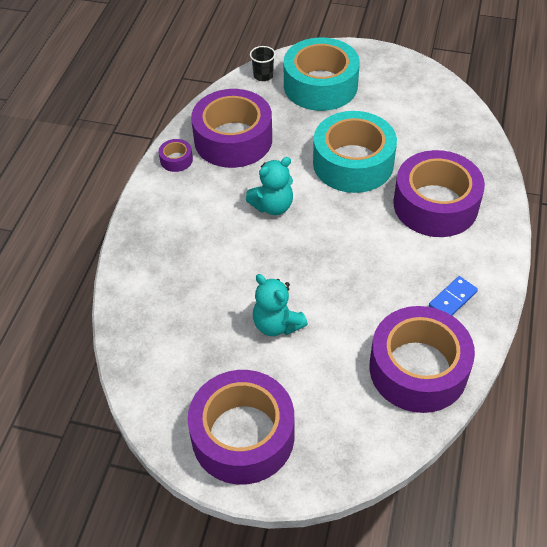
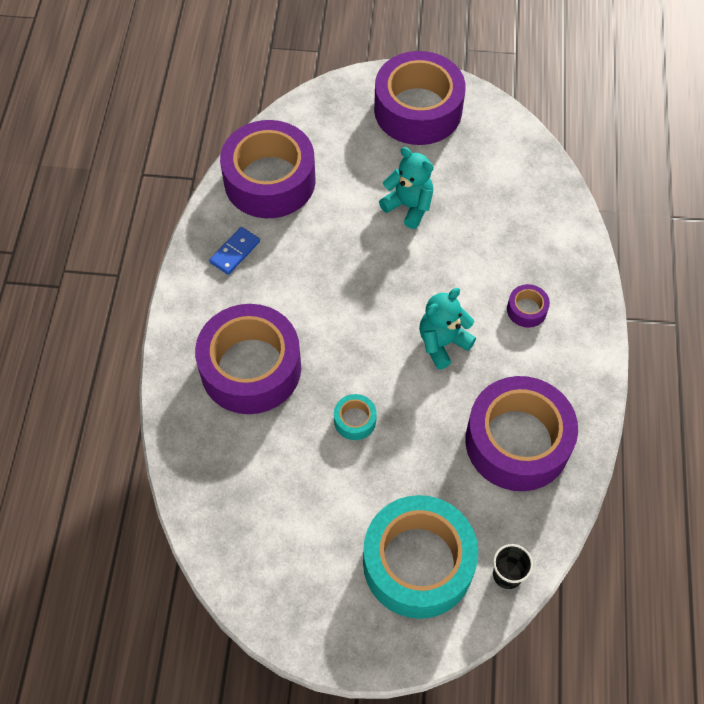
camera: 170 degrees right, 10 degrees up
purple tape [159,139,193,172] -> purple tape moved to [507,284,550,328]
turquoise tape [313,111,397,193] -> turquoise tape [334,394,377,440], size x0.41

